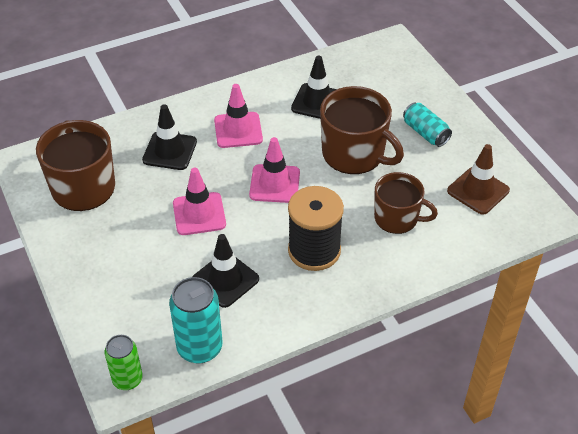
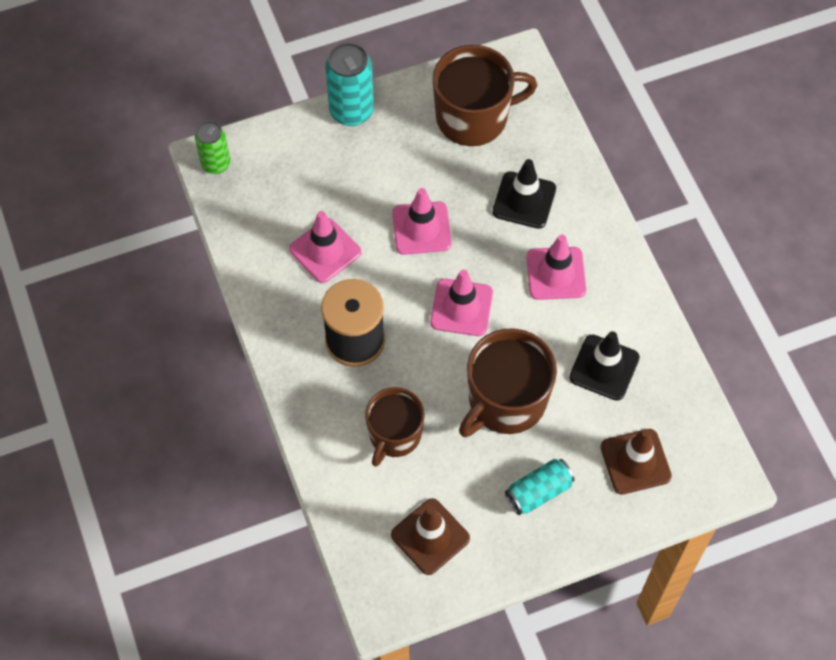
camera: 95 degrees right, 15 degrees up
turquoise can [169,277,222,363] -> turquoise can moved to [325,43,374,126]
black traffic cone [192,234,259,308] -> pink traffic cone [289,211,361,283]
none -> brown traffic cone [600,429,672,494]

